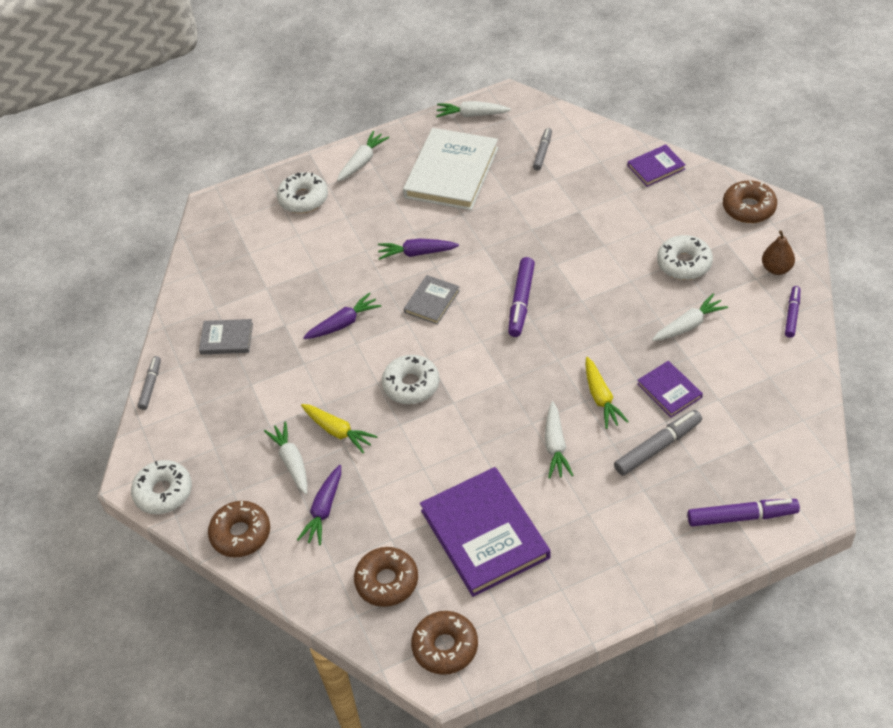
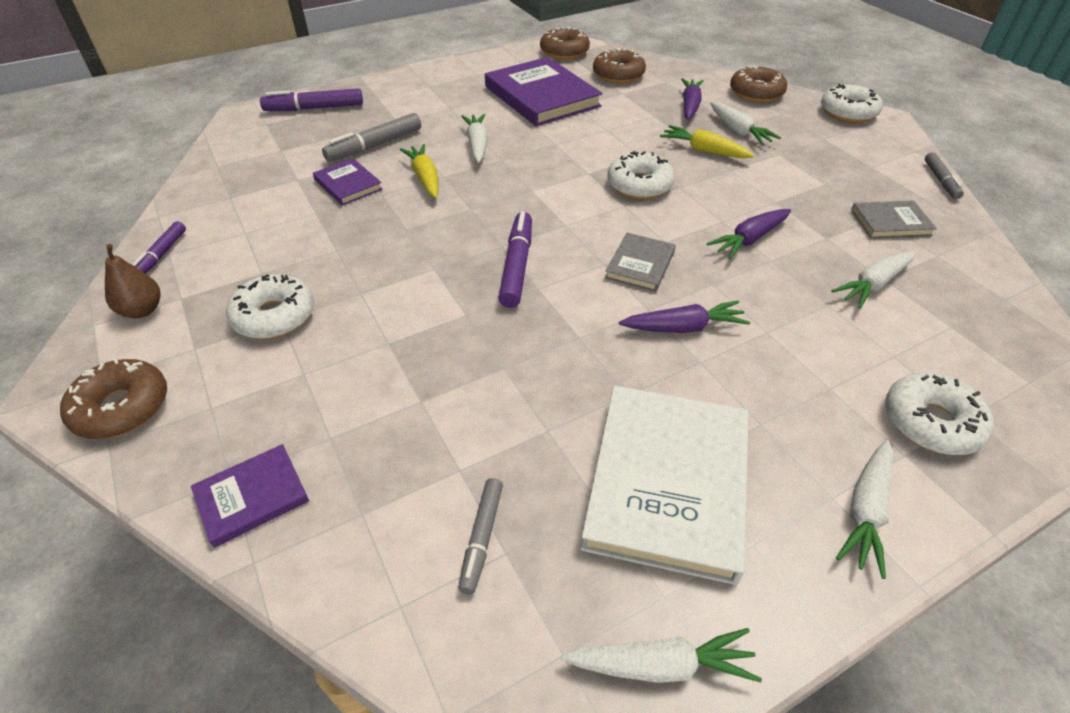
camera: 170 degrees right, 5 degrees down
white carrot [652,294,728,341] -> white carrot moved to [831,251,916,309]

